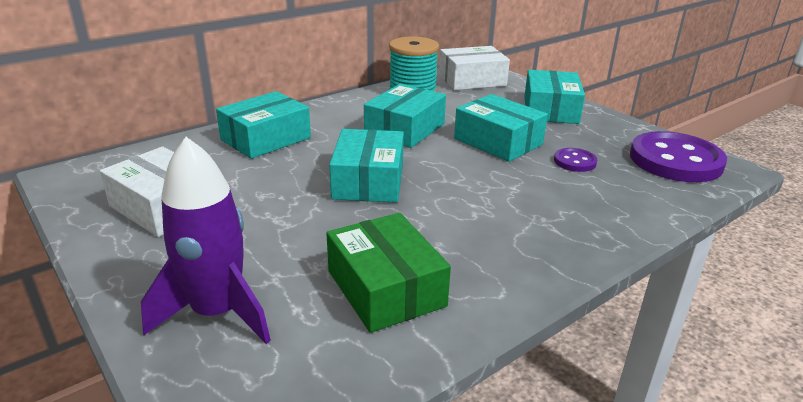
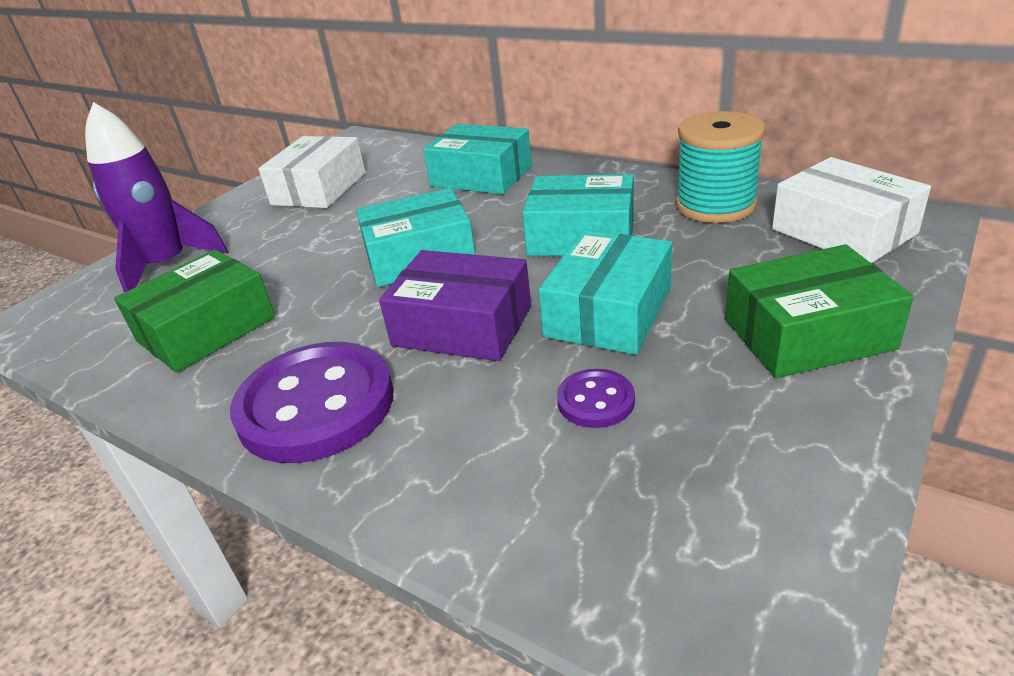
camera: 75 degrees right, 5 degrees up
turquoise box [524,70,585,124] -> green box [725,244,913,378]
purple button [630,131,727,182] -> purple button moved to [230,342,394,463]
none -> purple box [379,250,531,361]

